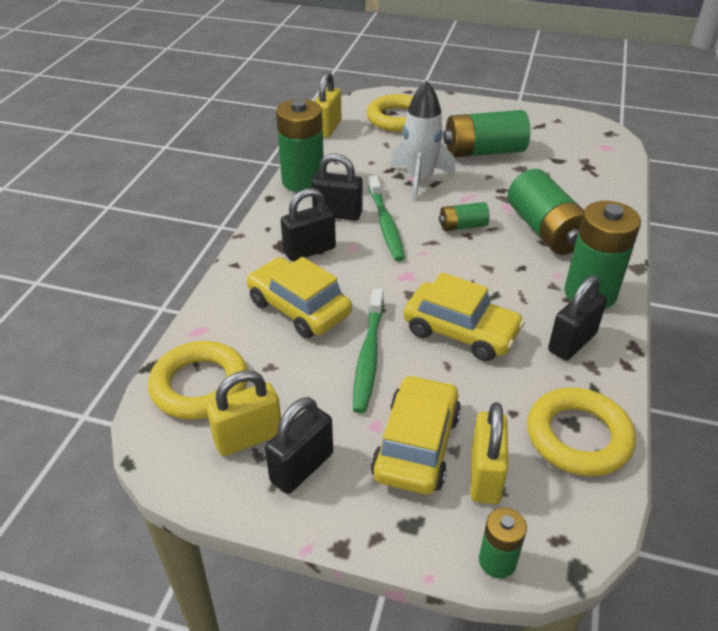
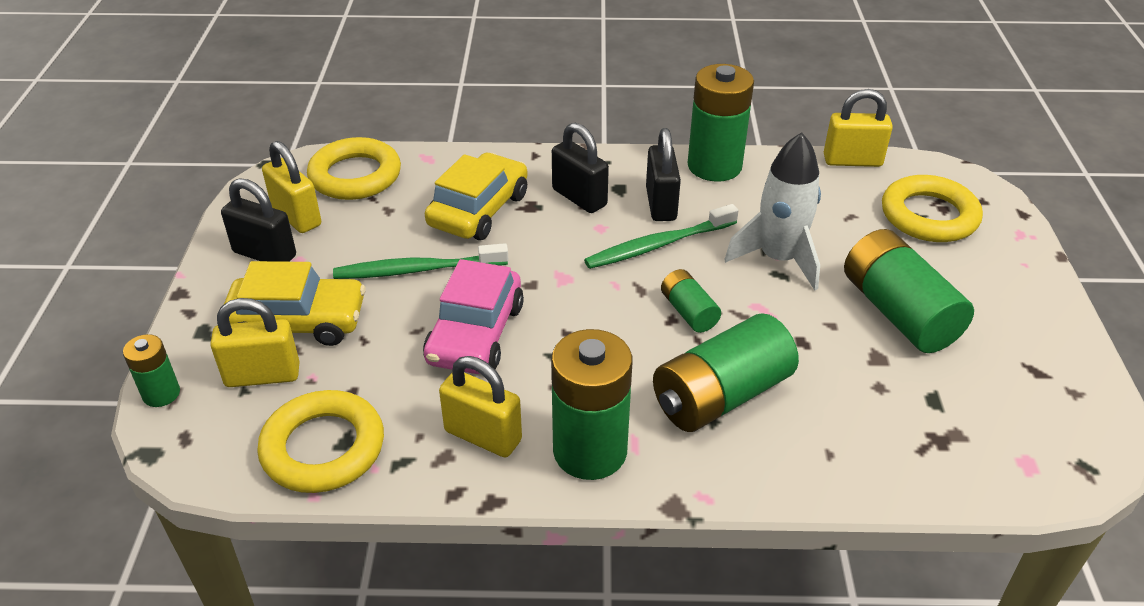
camera: 75 degrees right, 0 degrees up
yellow car [403,272,525,361] -> pink car [423,259,524,374]
black padlock [548,276,607,360] -> yellow padlock [439,356,522,457]

